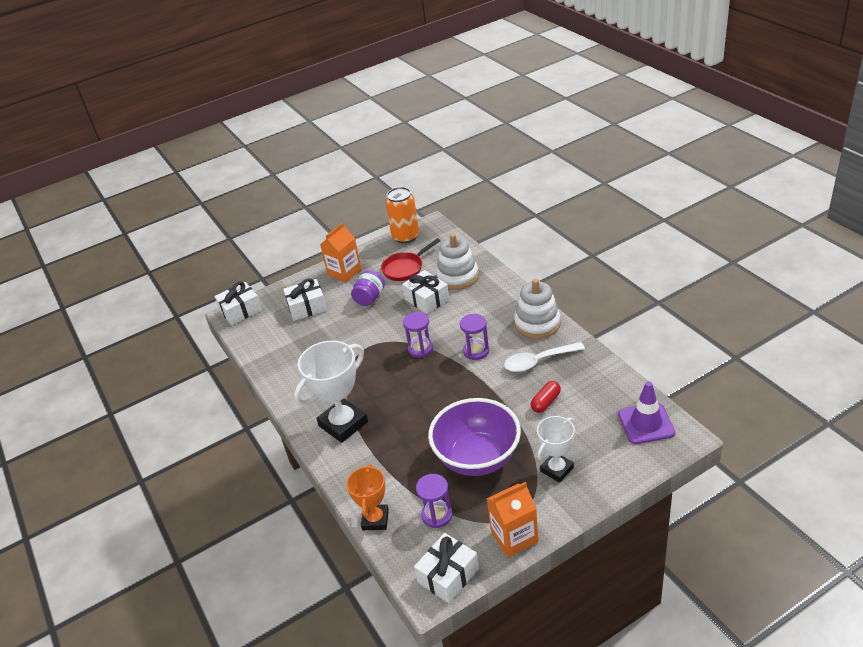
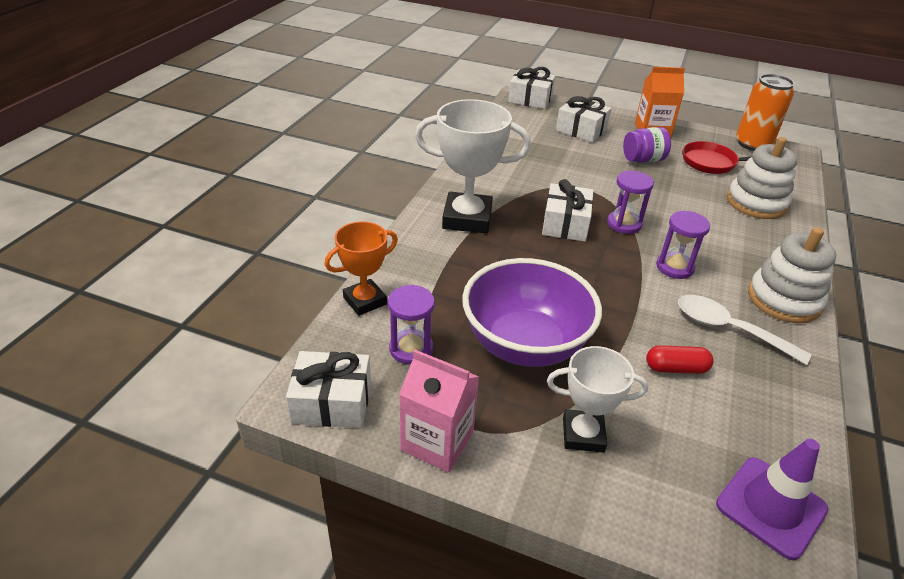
camera: 45 degrees right, 0 degrees up
white gift [402,270,450,314] -> white gift moved to [542,179,594,242]
orange carton [487,482,538,557] -> pink carton [399,350,479,473]

